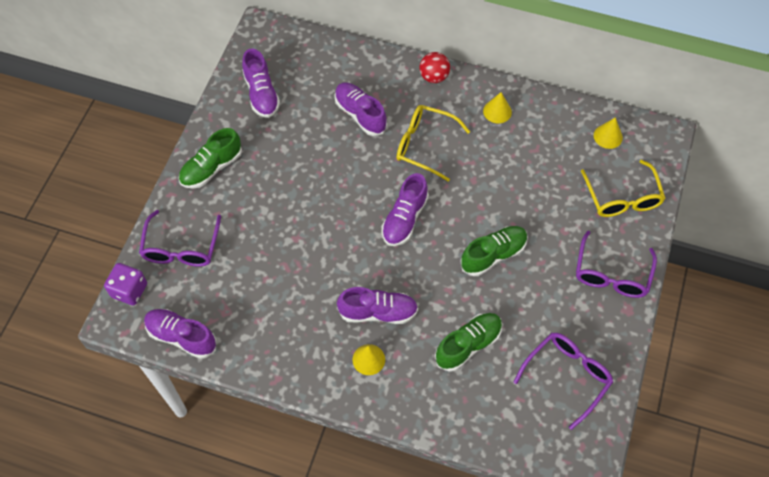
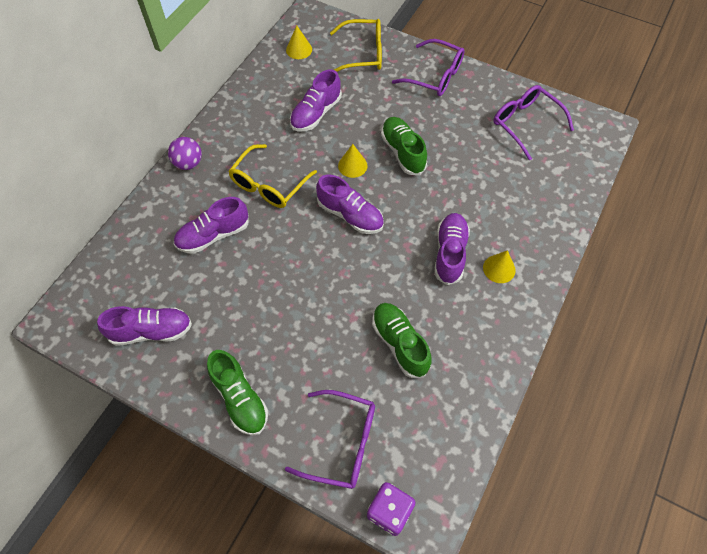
camera: 80 degrees left, 0 degrees up
purple shoe [144,309,216,359] -> purple shoe moved to [290,69,342,132]
red ball [420,52,450,83] -> purple ball [168,137,202,170]
green shoe [435,313,502,372] -> green shoe moved to [372,303,431,378]
yellow cone [483,92,512,124] -> yellow cone moved to [338,144,368,178]

